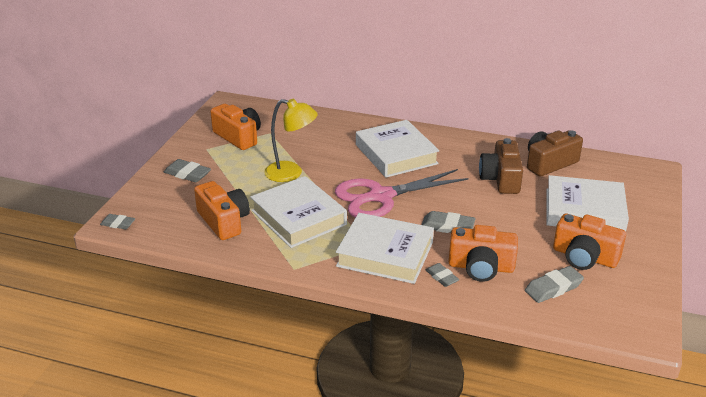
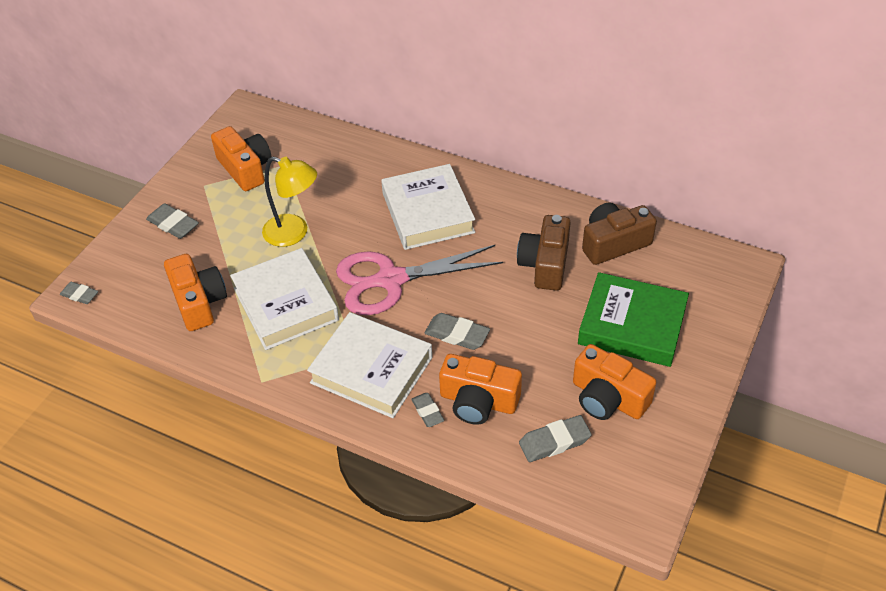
camera: 10 degrees right, 15 degrees up
white book [546,175,629,231] -> green book [578,272,689,367]

